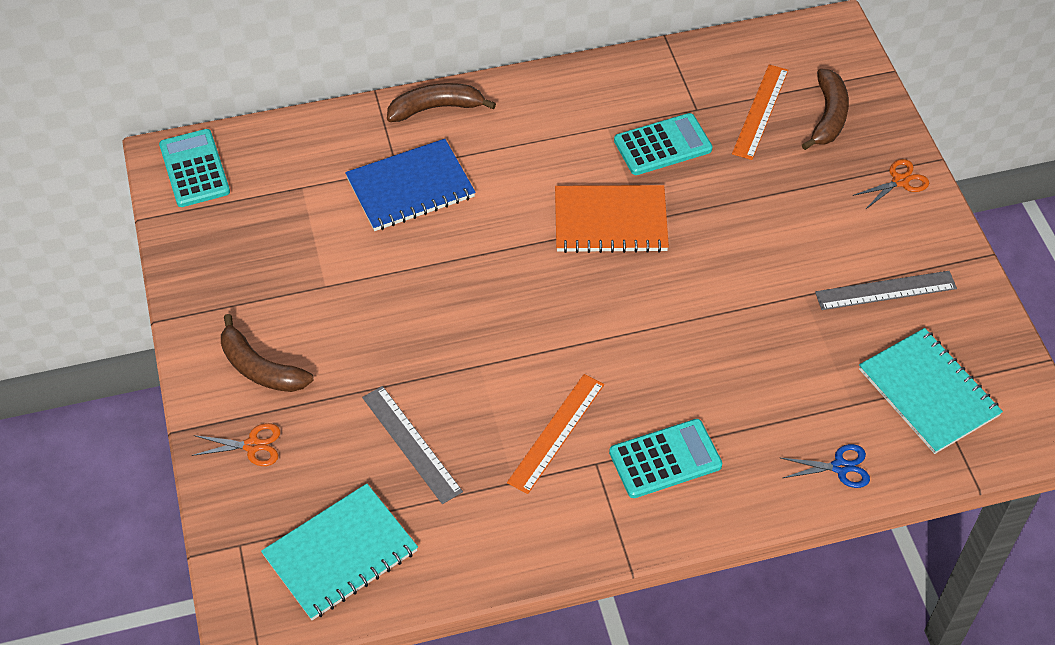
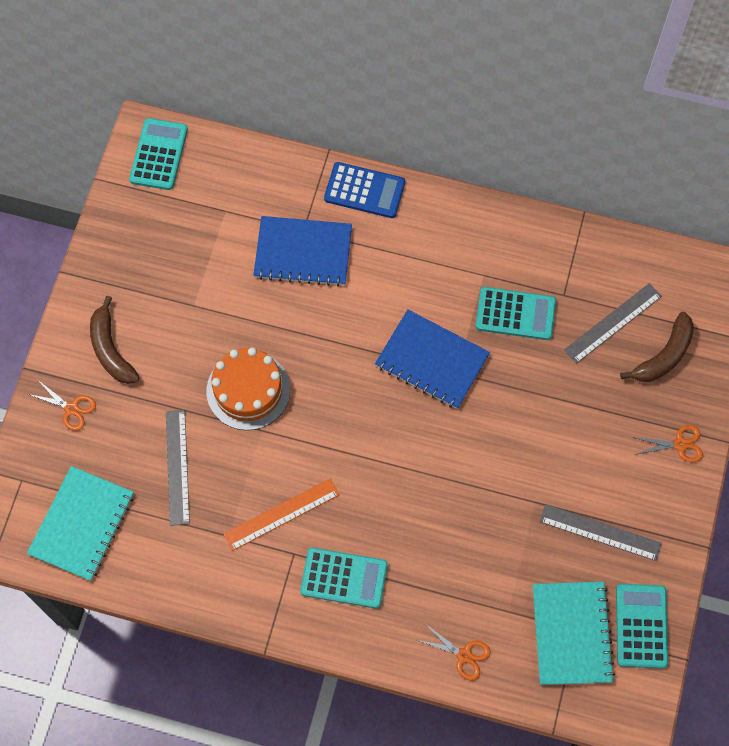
camera: 30 degrees right, 15 degrees up
turquoise notebook [261,483,418,620] -> turquoise notebook turned 60 degrees counterclockwise [27,466,134,581]
brown banana [387,83,496,122] -> blue calculator [324,162,405,218]
orange notebook [555,185,669,253] -> blue notebook [375,310,490,409]
orange ruler [732,65,788,160] -> grey ruler [564,283,662,364]
blue scissors [781,444,870,488] -> orange scissors [417,625,490,681]
none -> orange cake [206,348,290,430]
none -> turquoise calculator [616,584,668,668]

